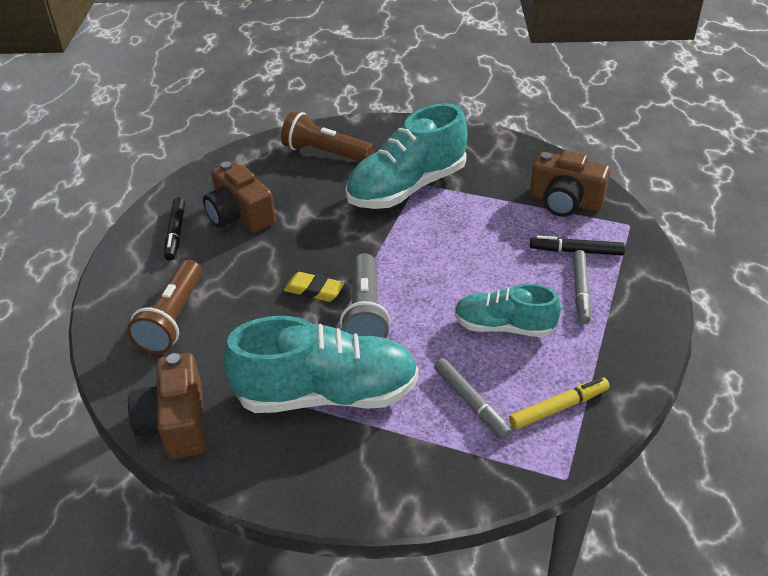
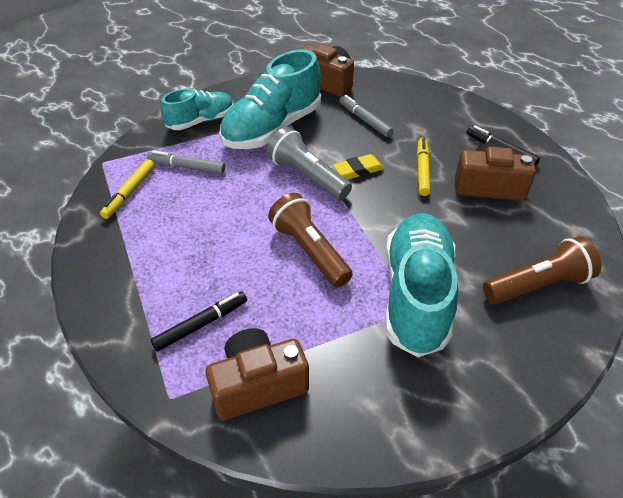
camera: 135 degrees right, 5 degrees up
brown flashlight [127,260,202,354] -> brown flashlight moved to [268,193,353,288]
turquoise shoe [454,284,561,337] -> turquoise shoe moved to [160,89,234,130]
grey marker [573,250,591,324] -> grey marker moved to [339,95,393,137]
none -> yellow marker [417,138,430,196]

